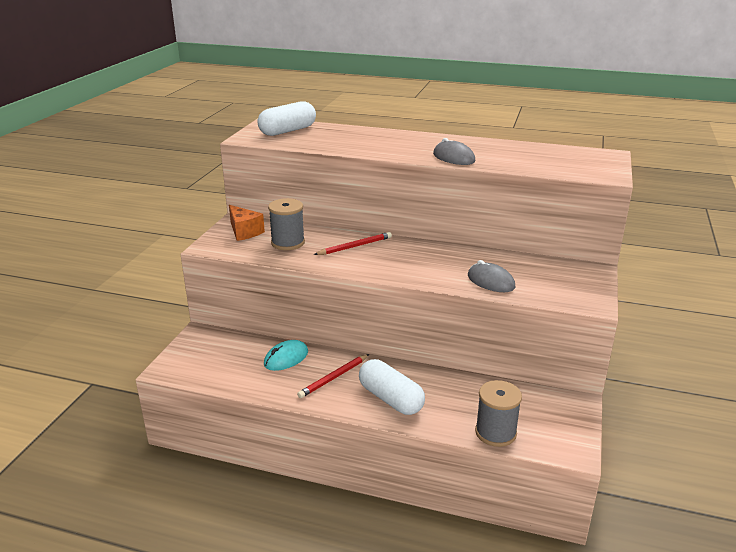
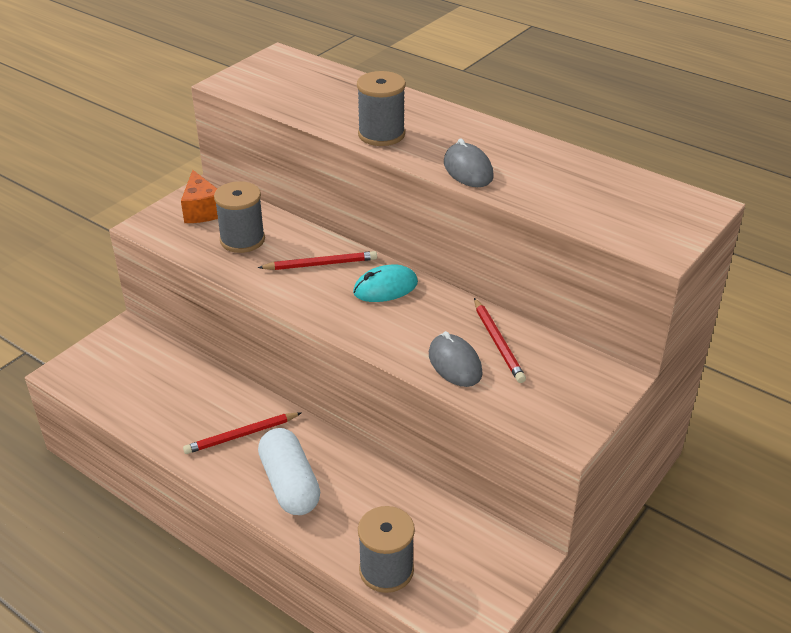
camera: 20 degrees right, 10 degrees up
white capsule [257,101,316,136] -> none
turquoise mouse [264,340,308,371] -> turquoise mouse moved to [353,265,418,302]
none -> grey spool [357,71,406,146]
none -> red pencil [474,298,526,383]

